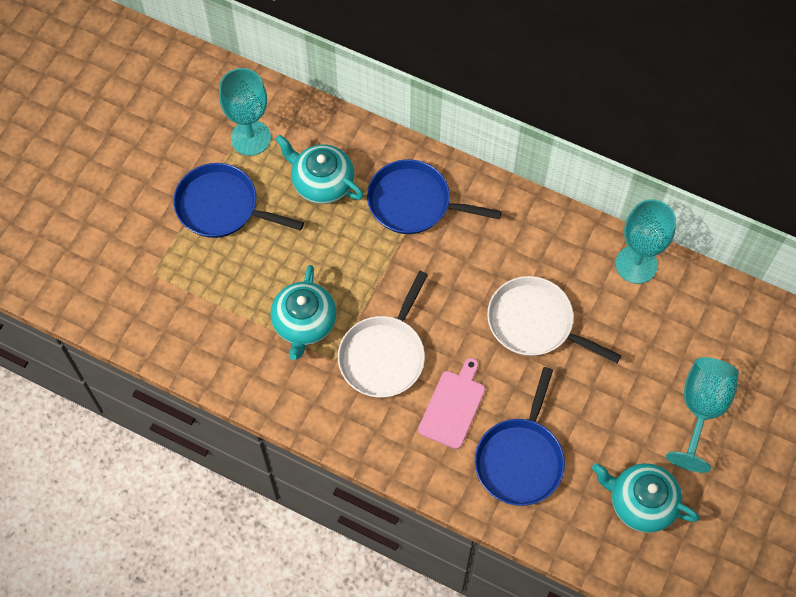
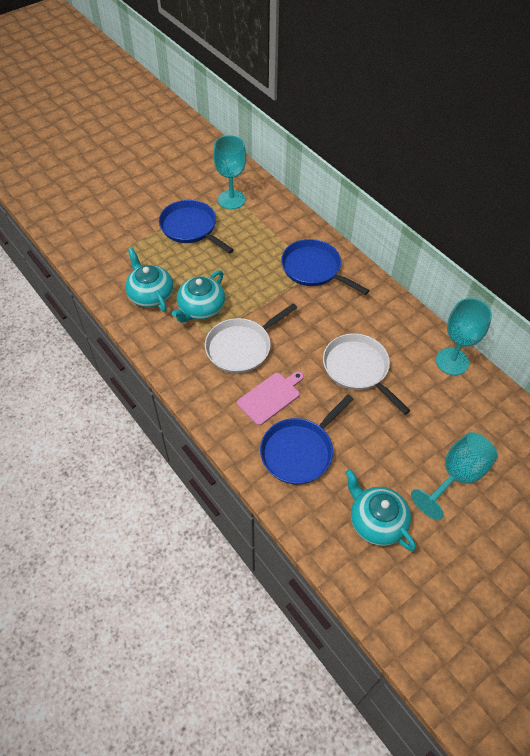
camera: 25 degrees right, 10 degrees down
turquoise teapot [275,135,364,204] -> turquoise teapot moved to [125,248,174,312]

